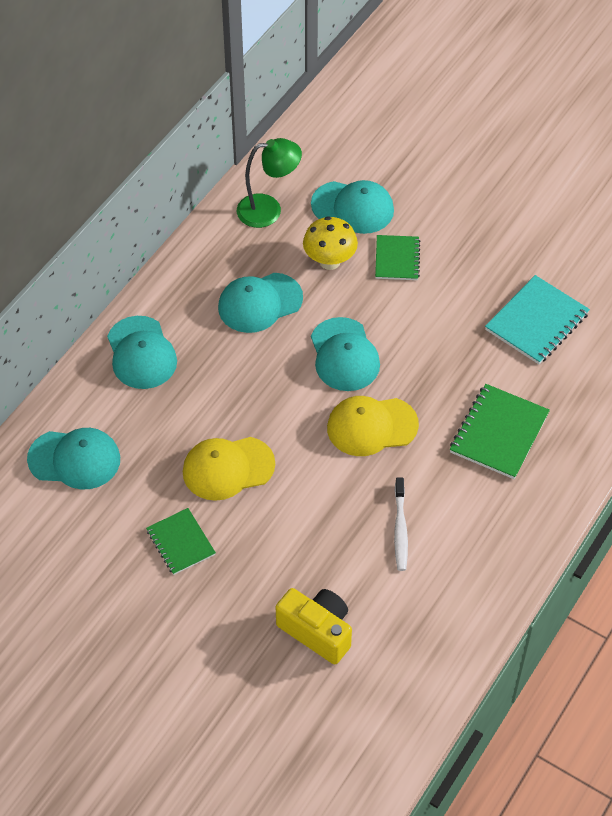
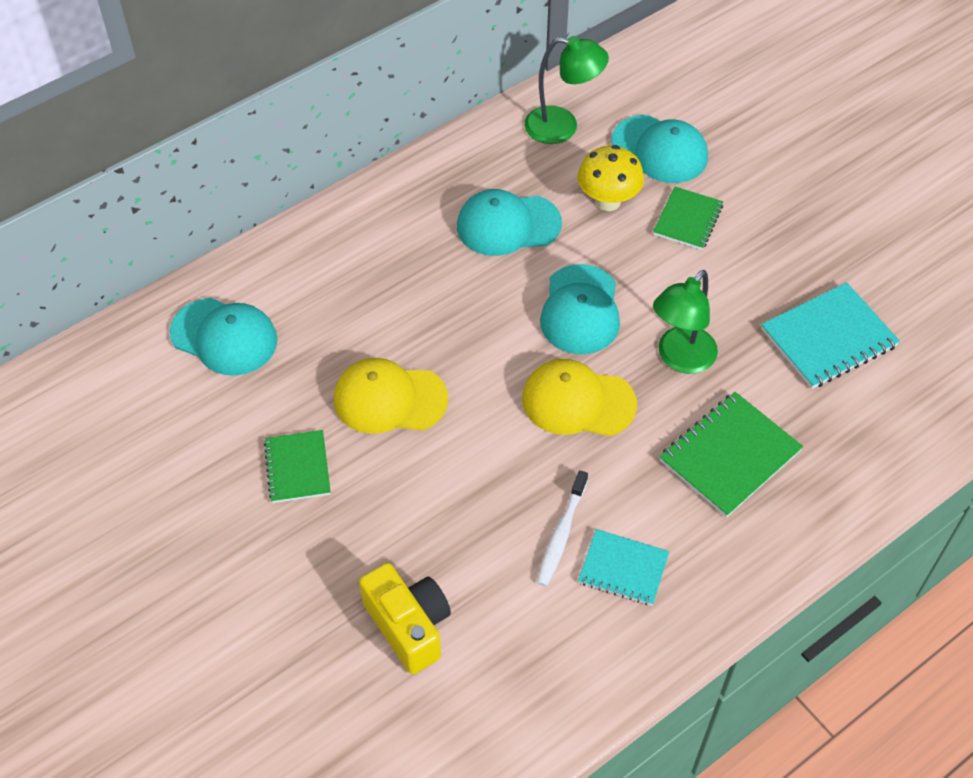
camera: 20 degrees right, 0 degrees up
turquoise cap [107,316,177,389] -> none
none -> turquoise notebook [578,529,669,606]
none -> green lamp [653,270,718,374]

